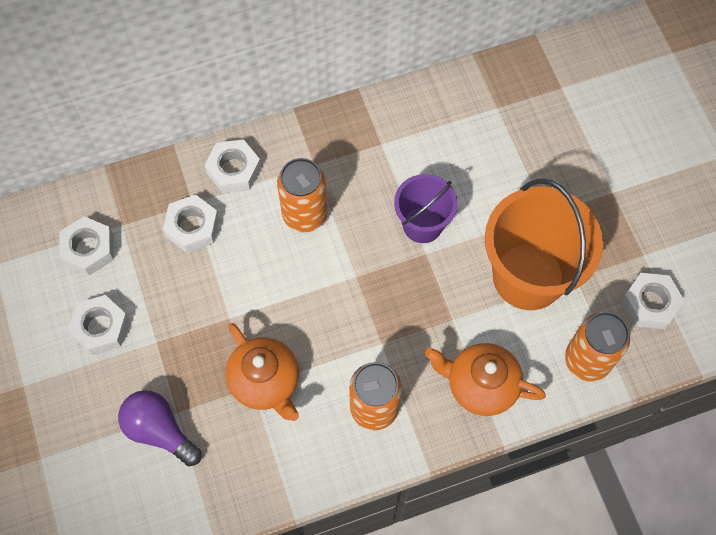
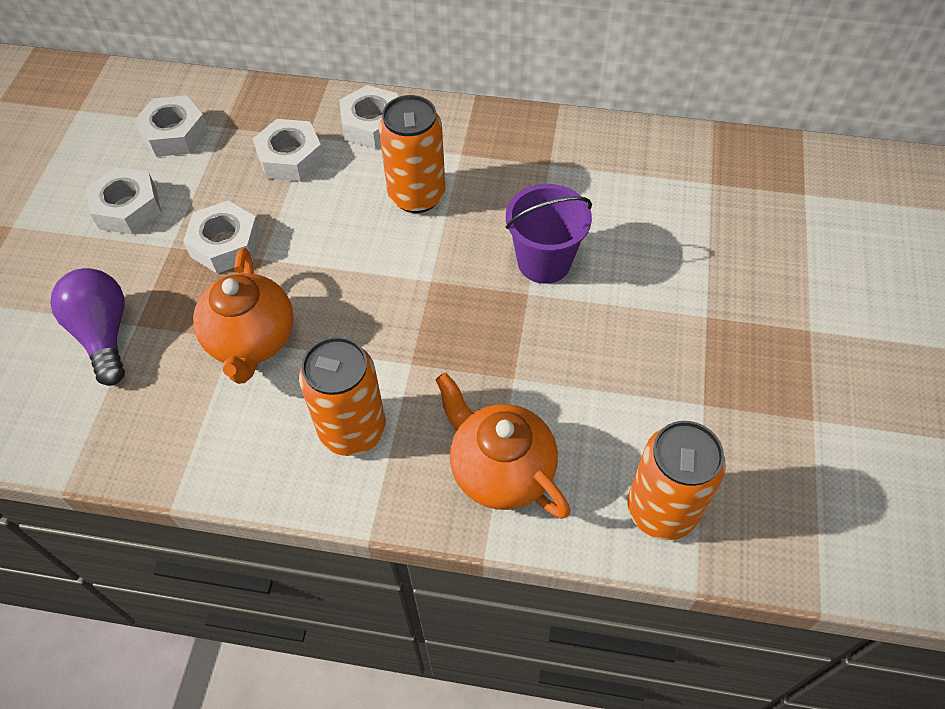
camera: 30 degrees right, 10 degrees down
orange bucket [485,179,603,310] -> none
white nut [621,273,685,329] -> white nut moved to [183,201,261,274]

